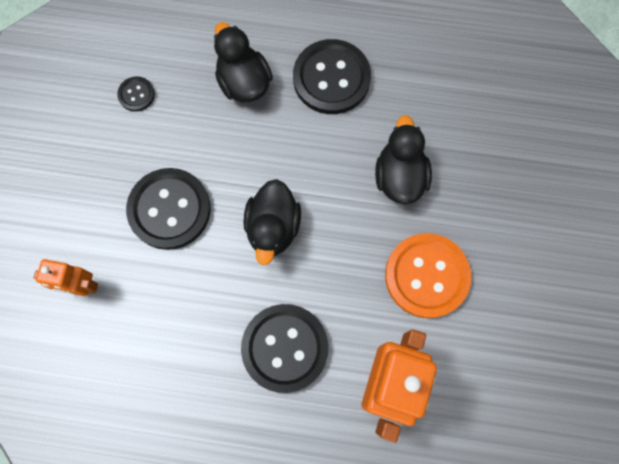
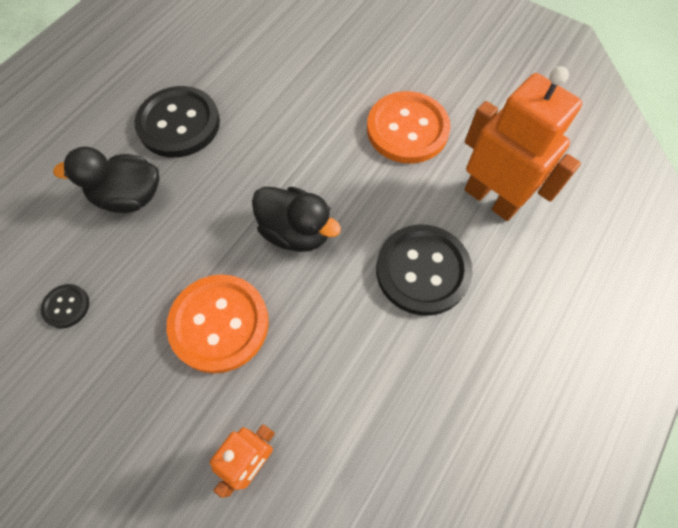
camera: 65 degrees left, 10 degrees down
black button [126,168,211,250] -> orange button [167,274,269,373]
black duck [375,115,432,204] -> none

